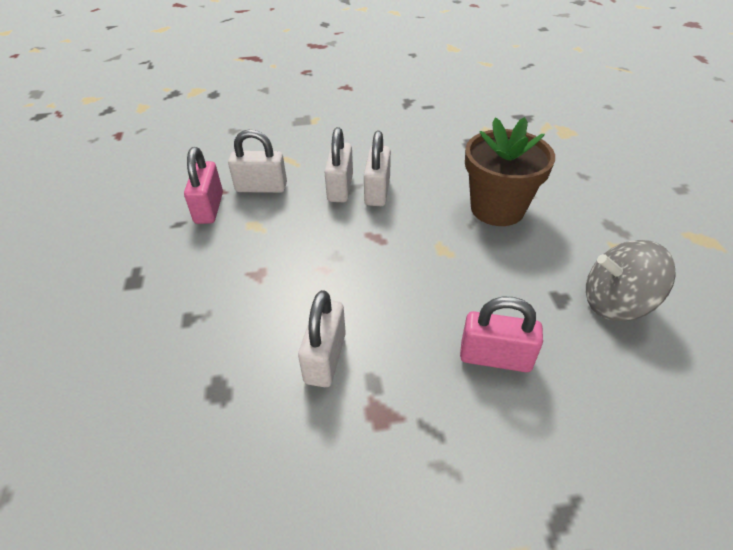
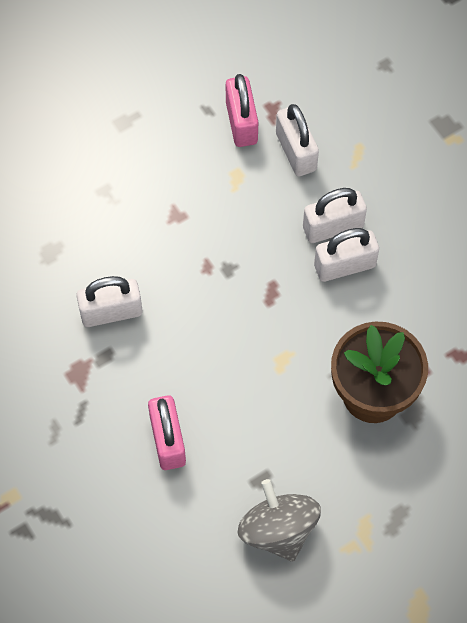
camera: 65 degrees right, 20 degrees up
pink padlock [184,147,223,224] -> pink padlock turned 75 degrees counterclockwise [226,74,258,147]

